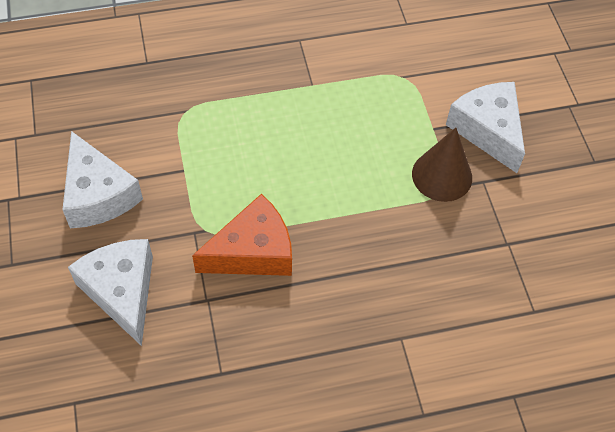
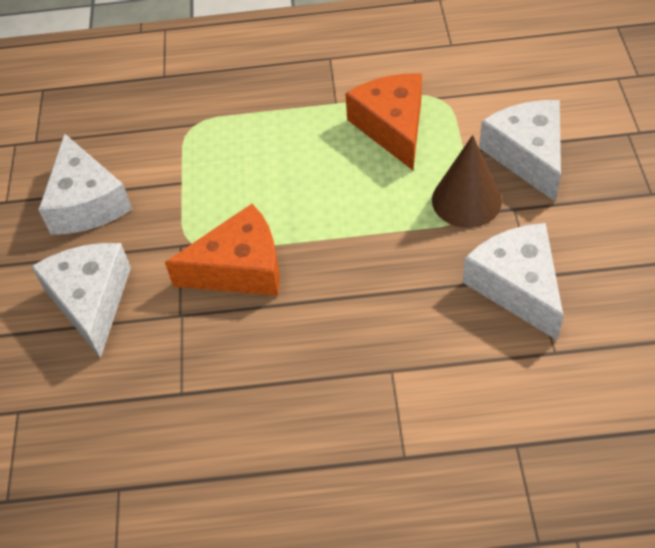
camera: 15 degrees right, 5 degrees down
none -> orange cheese [345,73,422,170]
none -> white cheese [463,223,564,340]

